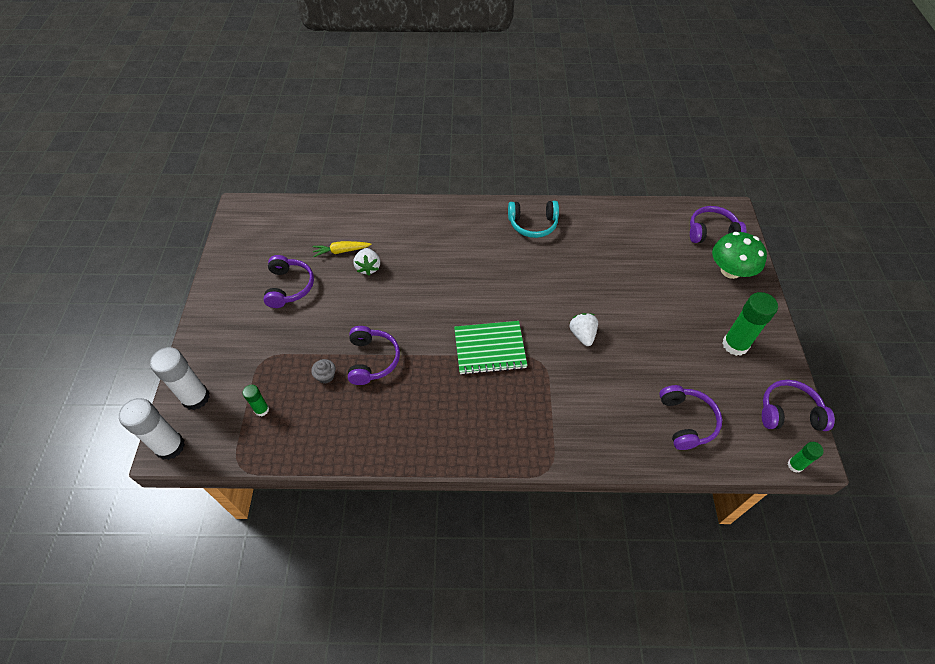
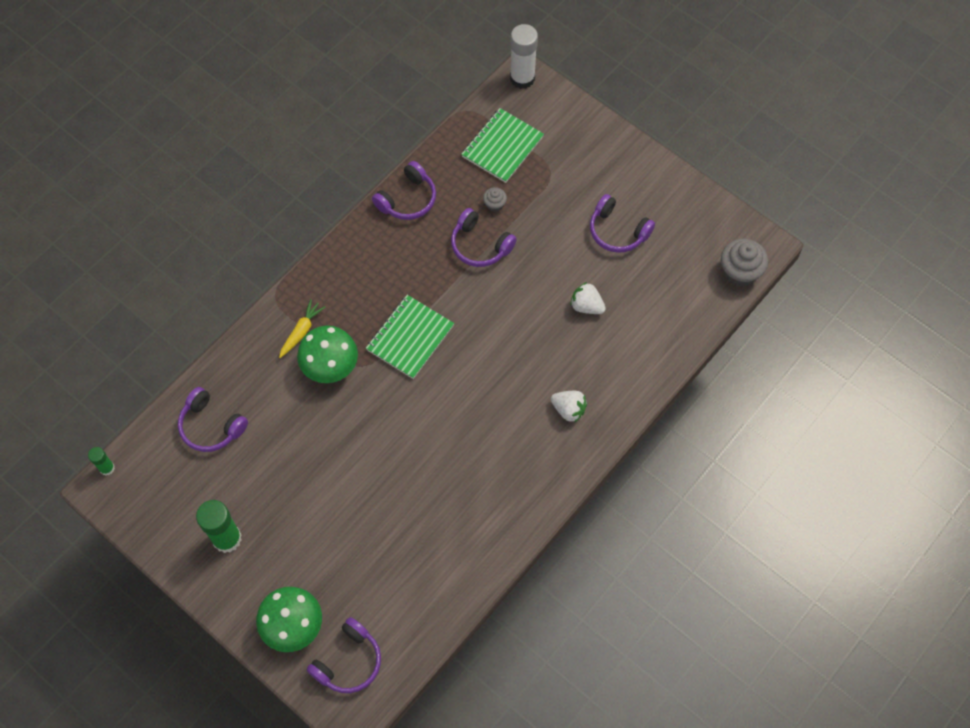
camera: 130 degrees right, 10 degrees up
white glue stick [150,347,210,410] -> none
green glue stick [242,385,269,416] -> green notebook [461,108,544,183]
yellow carrot [313,241,372,257] -> yellow carrot moved to [279,299,325,358]
turquoise headphones [508,201,559,238] -> none
white strawberry [569,313,598,346] -> white strawberry moved to [551,391,587,423]
purple headphones [762,380,835,431] -> purple headphones moved to [372,161,436,220]
none -> green mushroom [297,326,358,383]
none -> grey cupcake [721,239,768,286]

